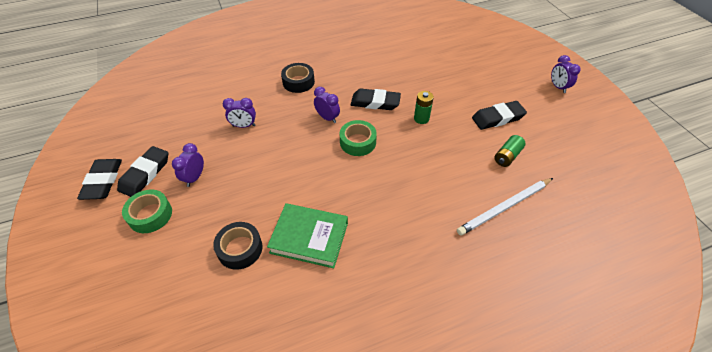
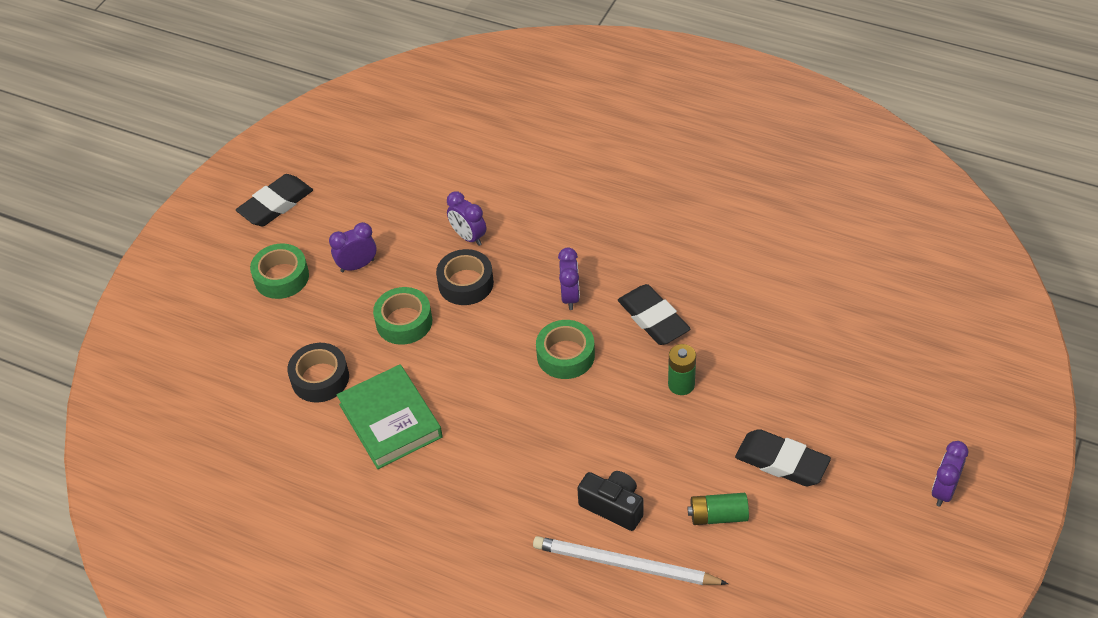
camera: 50 degrees right, 0 degrees up
black eraser [117,146,168,197] -> none
black tape [281,63,315,93] -> black tape moved to [436,249,494,305]
none -> green tape [373,287,432,345]
none -> black camera [577,471,643,531]

